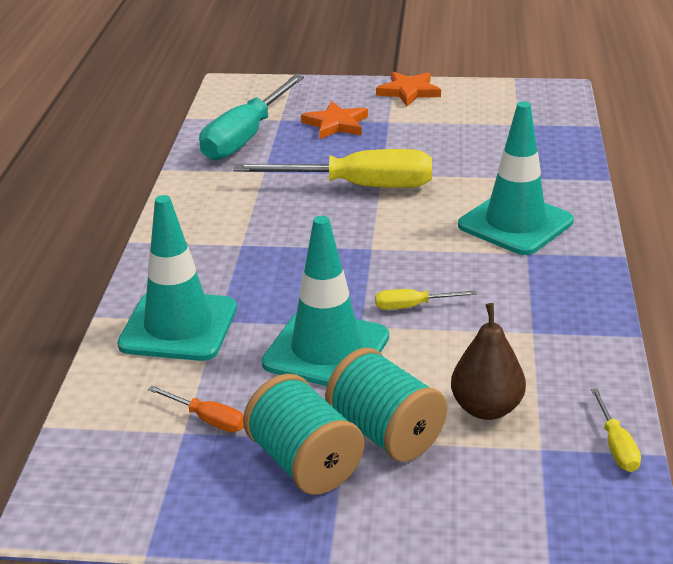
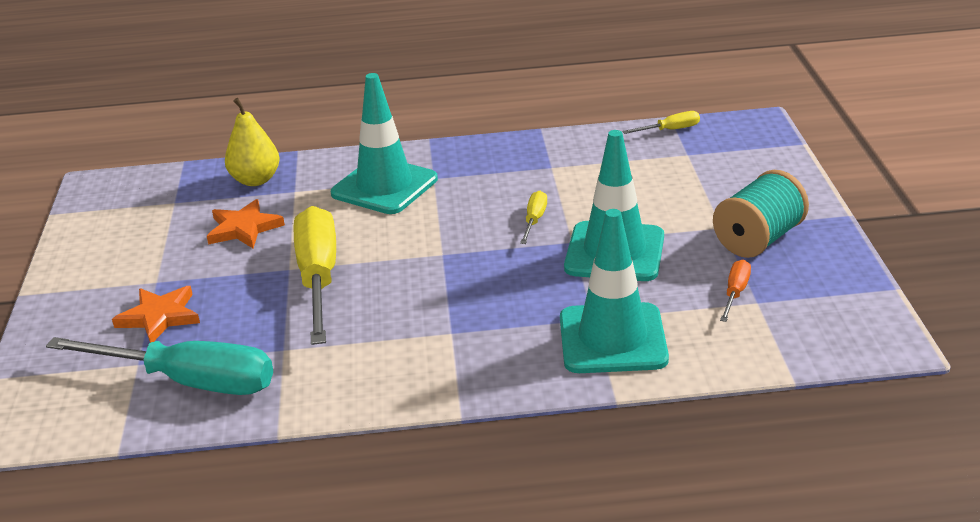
camera: 100 degrees left, 0 degrees up
turquoise spool [325,348,447,462] -> none
yellow screwdriver [375,289,477,310] -> yellow screwdriver turned 150 degrees counterclockwise [520,191,547,244]
orange star [376,72,441,106] -> orange star moved to [207,199,285,248]
brown pear [451,303,526,420] -> none
none -> yellow pear [225,98,280,186]

